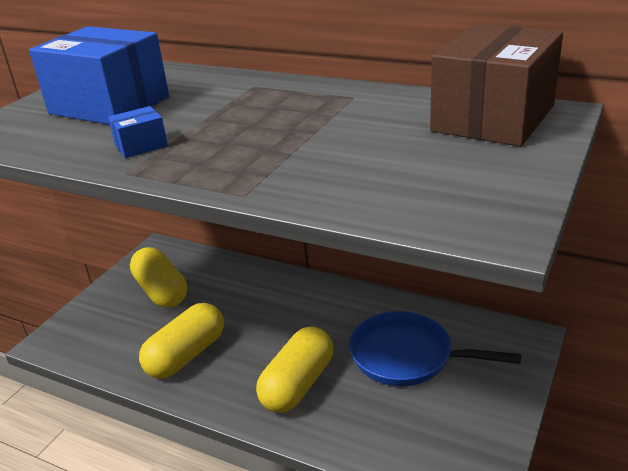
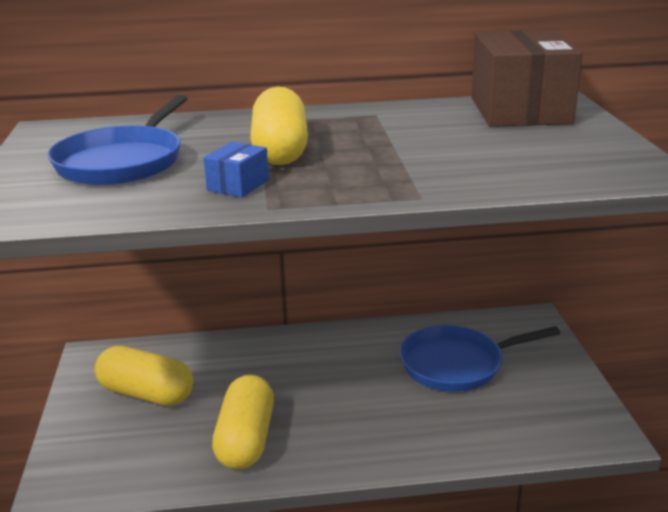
camera: 35 degrees left, 5 degrees down
blue box [29,26,169,125] -> blue pan [48,95,188,185]
yellow capsule [256,326,333,413] -> yellow capsule moved to [250,87,308,165]

